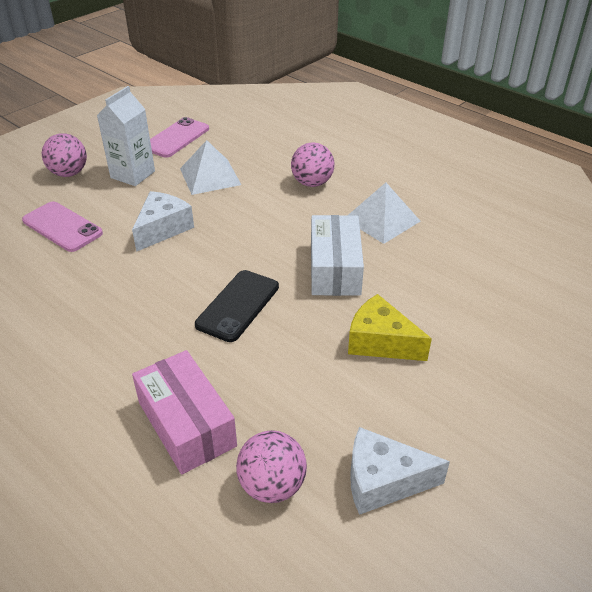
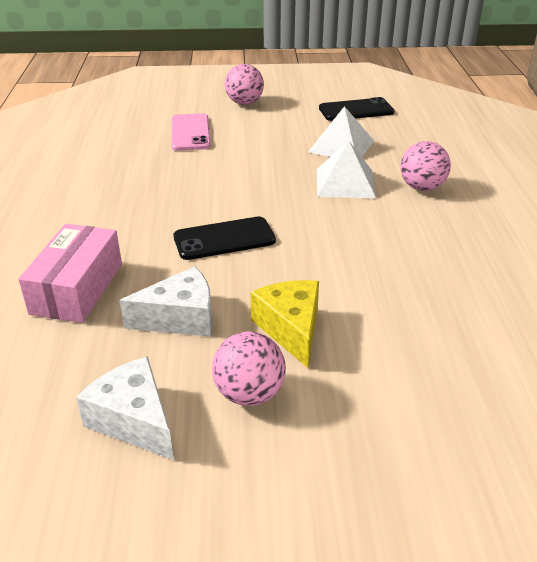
camera: 45 degrees right, 5 degrees down
white carton [97,86,155,186] -> none
white cheese [132,191,194,252] -> white cheese moved to [119,266,212,337]
pink phone [150,117,209,158] -> black phone [319,97,395,121]
pink ball [236,430,307,503] -> pink ball moved to [212,331,286,406]
white box [311,215,364,296] -> none
white pyramid [349,183,420,244] -> white pyramid moved to [317,141,376,198]

